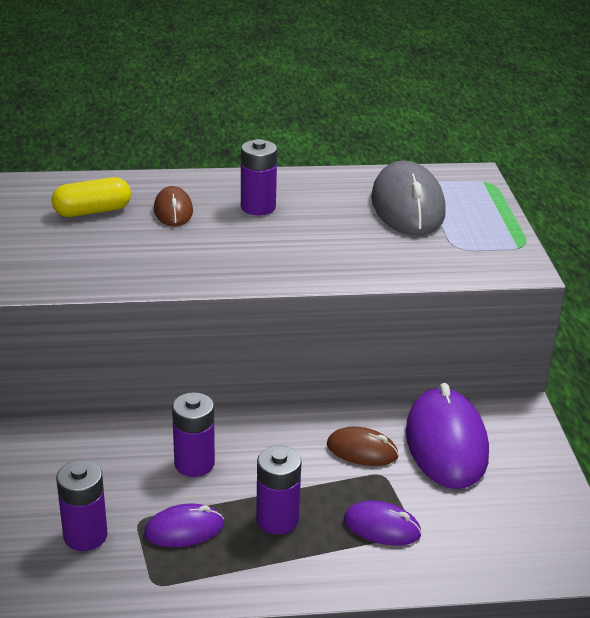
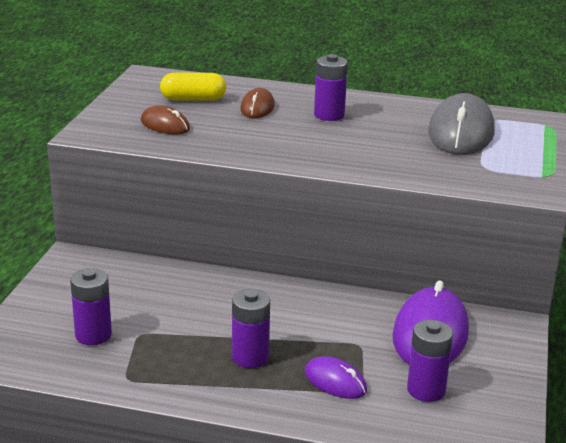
camera: 20 degrees right, 5 degrees down
purple mouse [144,504,224,547] -> none
purple battery [172,392,215,477] -> purple battery moved to [407,320,453,402]
brown mouse [327,427,399,466] -> brown mouse moved to [141,105,190,134]

